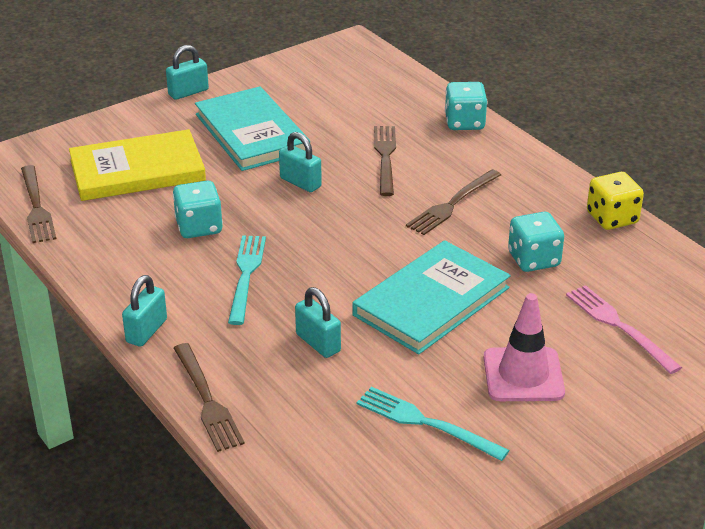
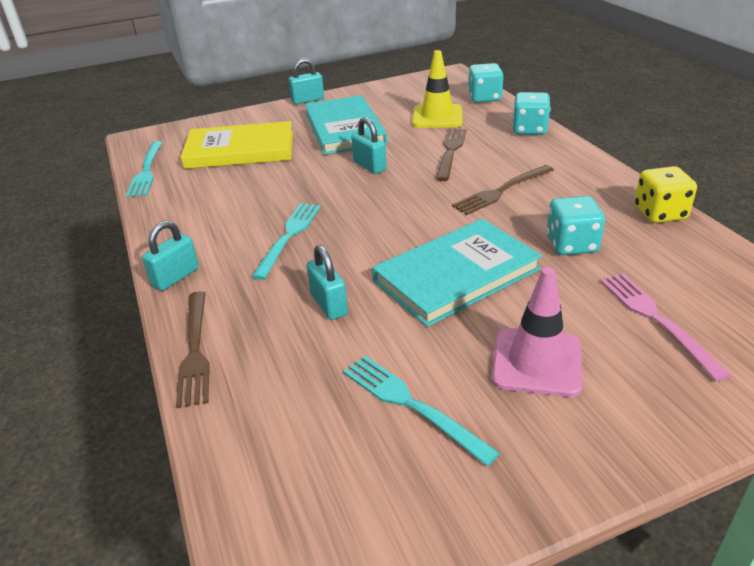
camera: 15 degrees right, 0 degrees up
brown fork [21,165,56,243] -> turquoise fork [126,141,163,197]
turquoise dice [173,180,223,238] -> turquoise dice moved to [468,63,503,103]
none -> yellow traffic cone [412,50,462,128]

